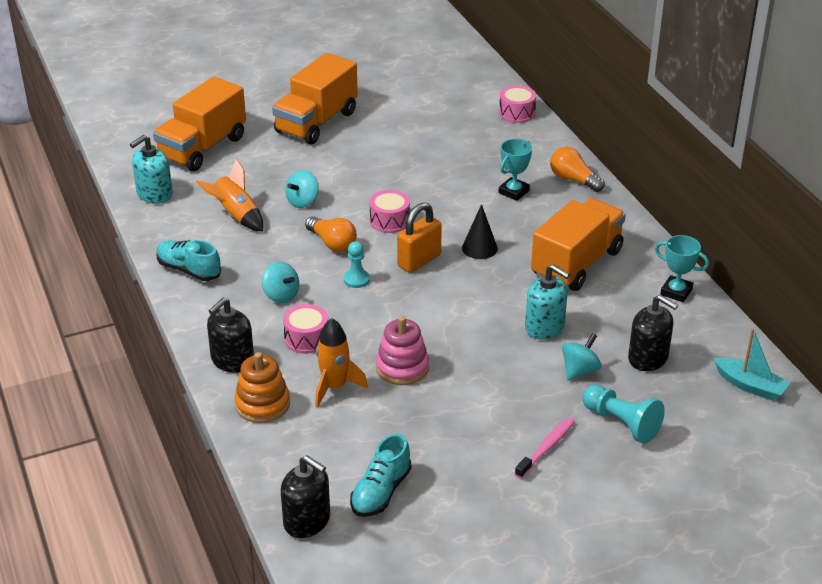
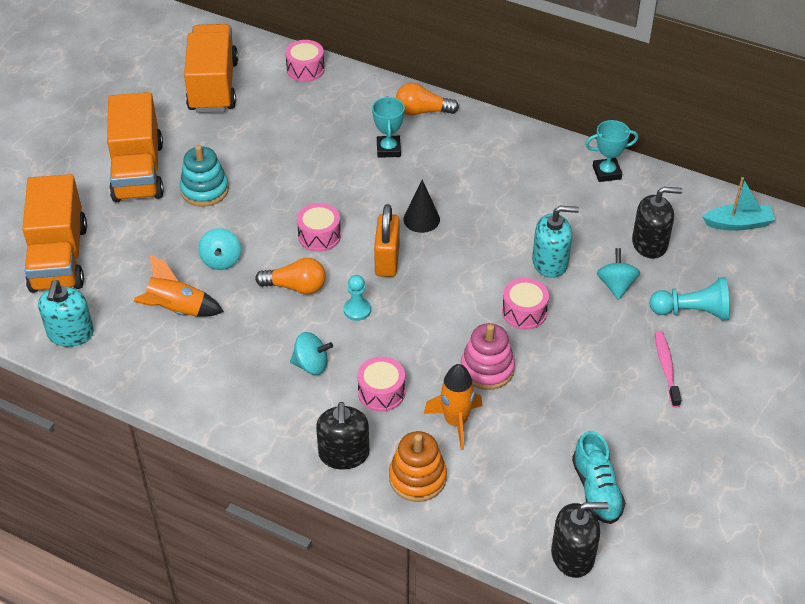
camera: 40 degrees left, 10 degrees up
turquoise shoe [157,240,221,281] -> none
orange truck [531,198,626,291] -> orange truck moved to [184,24,238,113]
none -> turquoise stacking toy [180,145,229,207]
none -> pink drum [502,278,549,330]

